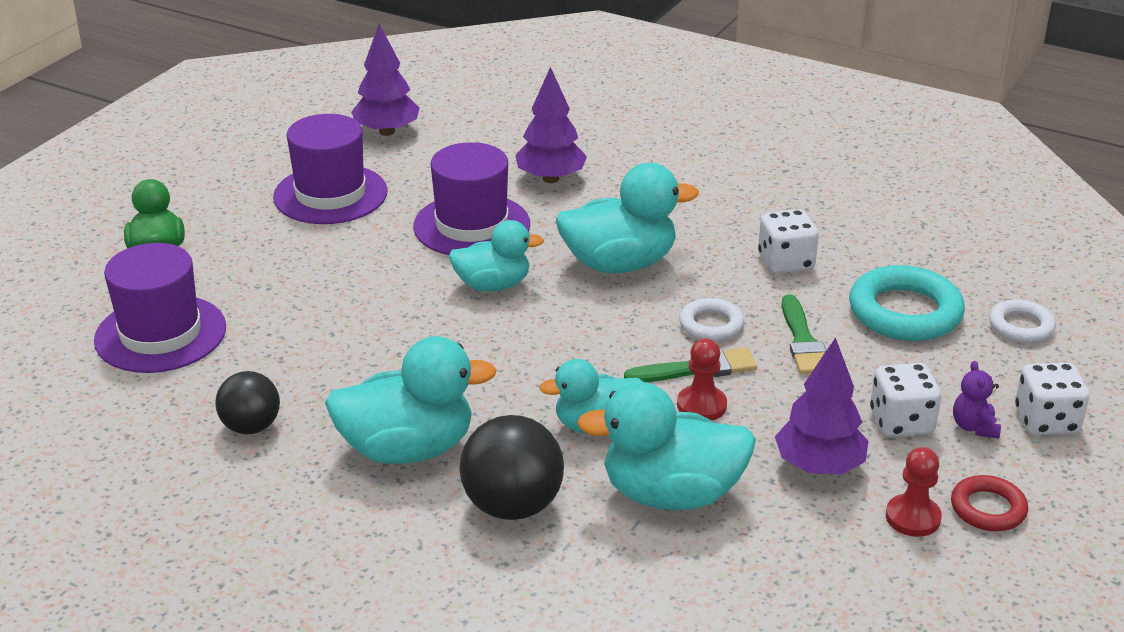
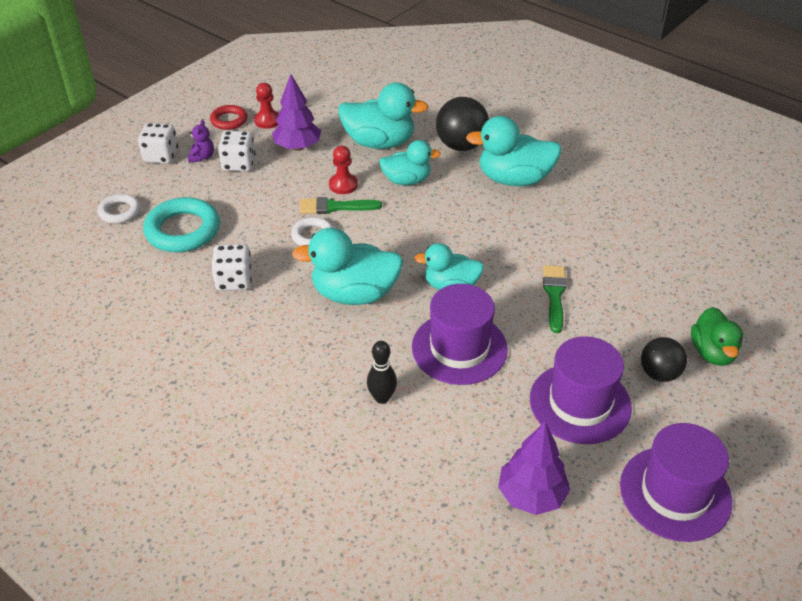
camera: 170 degrees left, 10 degrees up
purple hat [94,243,226,373] -> purple hat moved to [620,423,732,542]
black ball [215,371,280,434] -> black ball moved to [641,337,687,382]
purple tree [515,67,587,183] -> black bowling pin [367,341,397,404]
green brush [782,294,826,374] -> green brush moved to [543,265,567,333]

